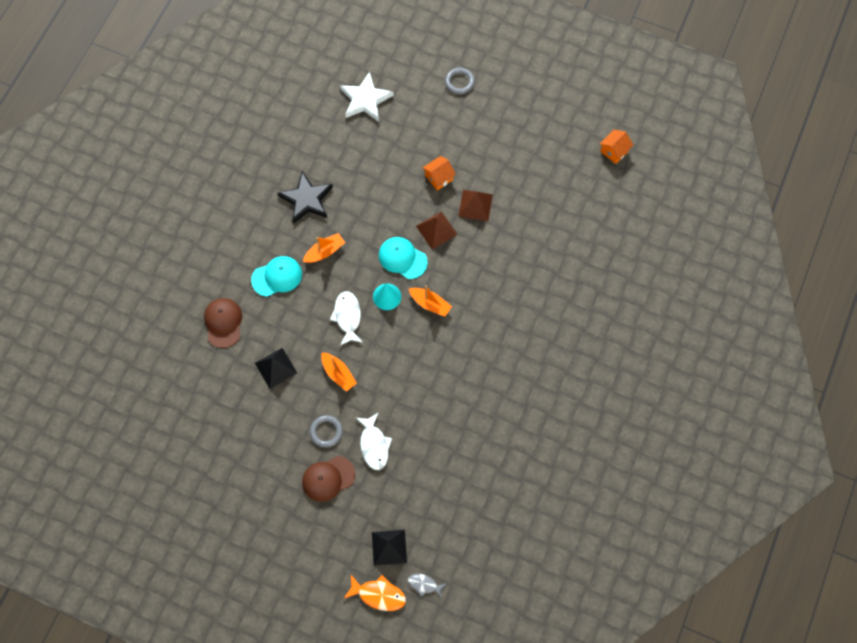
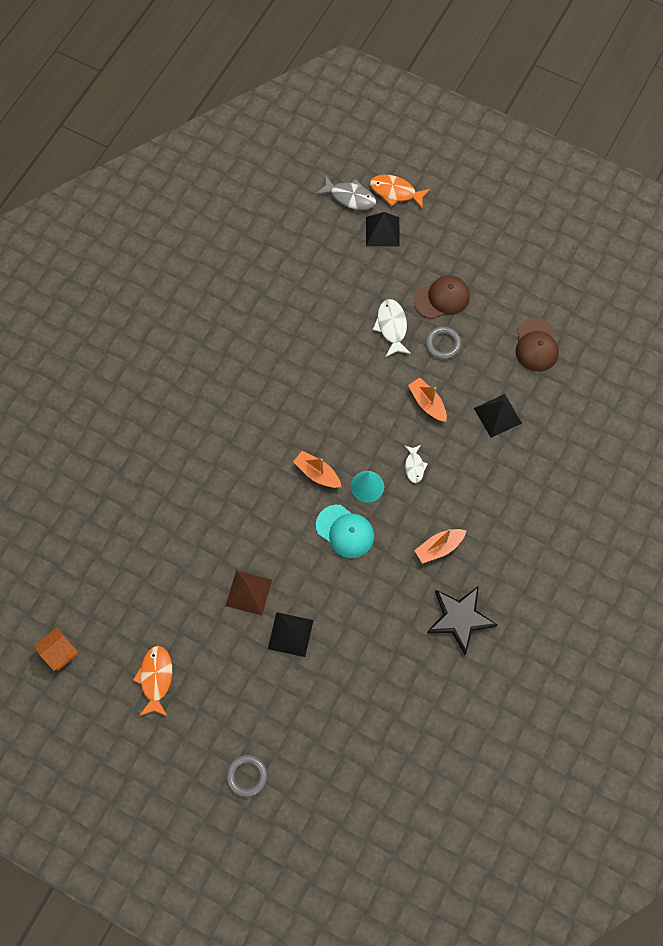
camera: 175 degrees left, 0 degrees up
brown cap [204,298,242,348] -> brown cap moved to [516,318,559,372]
turquoise cap [251,256,302,297] -> none
white fish [330,291,363,346] -> white fish [405,445,428,483], size x0.62
white star [340,72,394,122] -> none
grey fish [408,574,446,598] -> grey fish [316,175,376,210], size x1.60
brown pyramid [416,211,458,249] -> none
orange house [423,156,456,190] -> black pyramid [268,612,313,657]
none -> orange fish [133,646,172,716]

